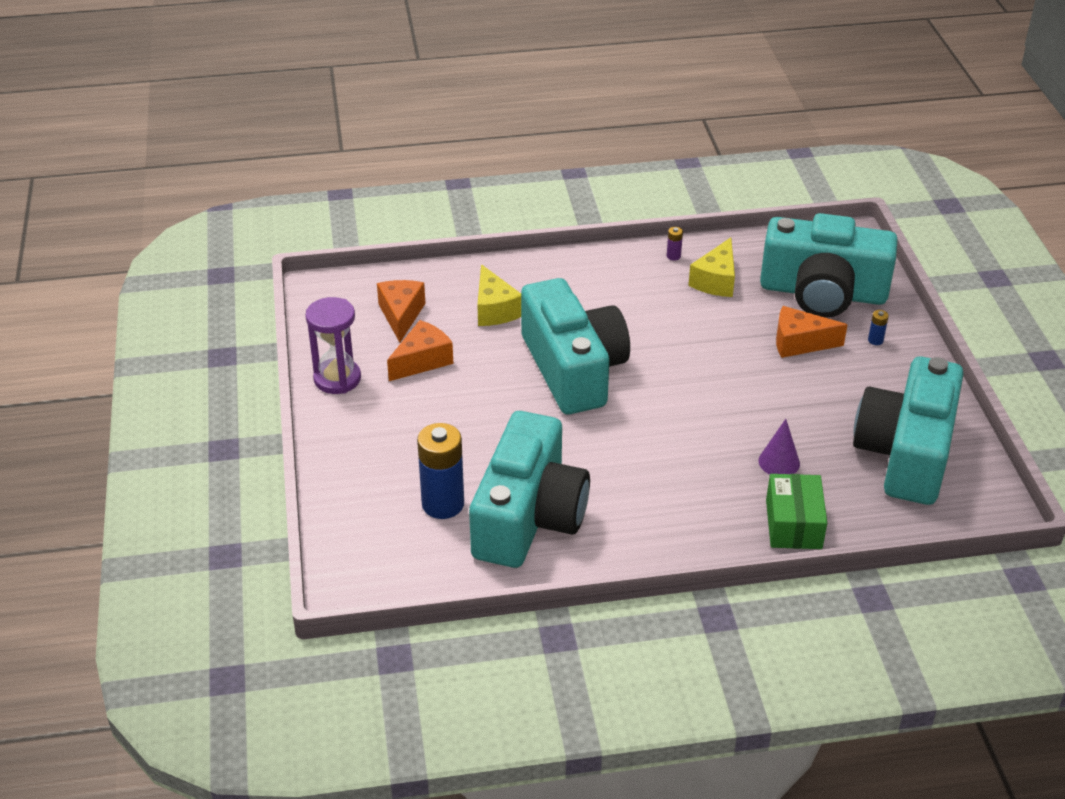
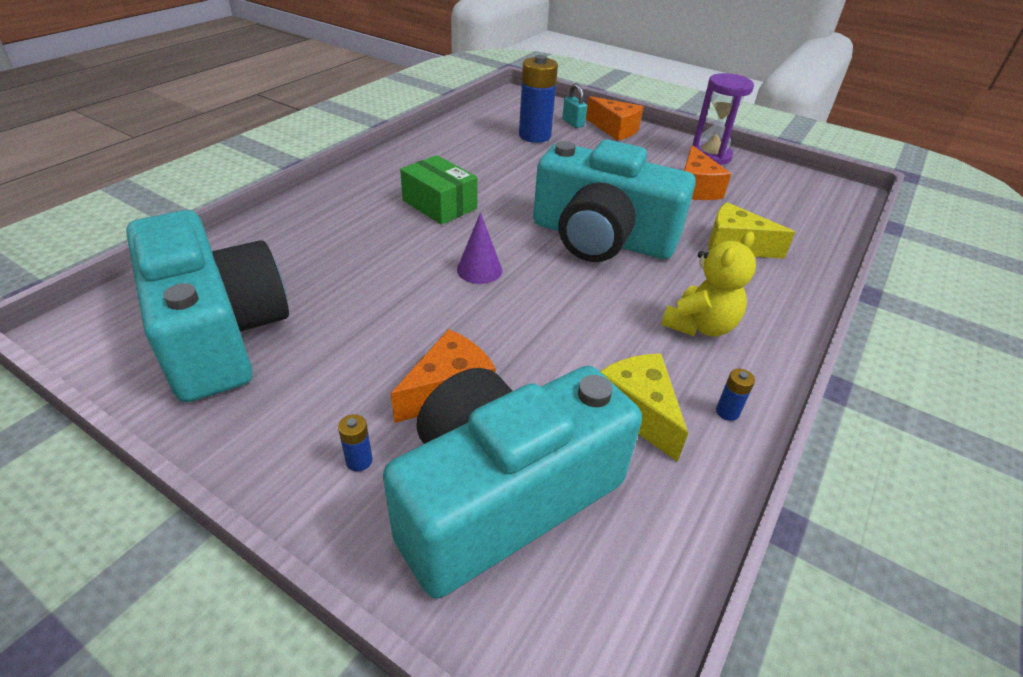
camera: 130 degrees right, 0 degrees up
orange cheese [377,280,426,343] -> orange cheese moved to [586,96,644,141]
turquoise camera [469,411,590,568] -> none
purple battery [667,227,683,261] -> blue battery [716,369,755,421]
purple cone [758,419,800,474] -> purple cone moved to [457,212,502,284]
green box [766,474,827,549] -> green box moved to [400,155,477,225]
none -> turquoise padlock [562,84,587,128]
none -> yellow teddy bear [661,231,756,337]

